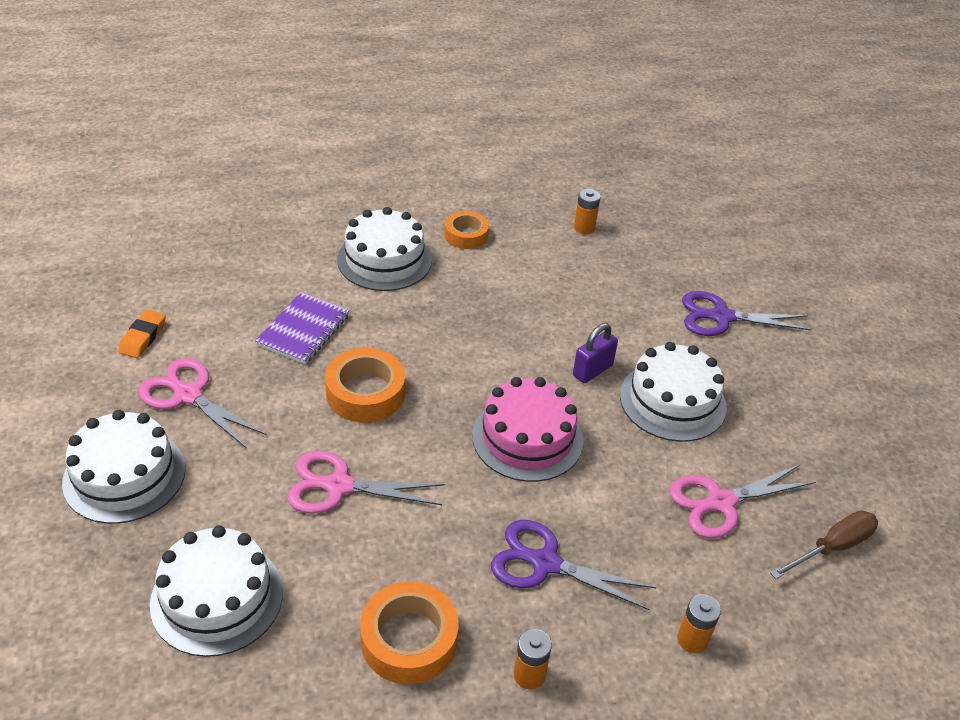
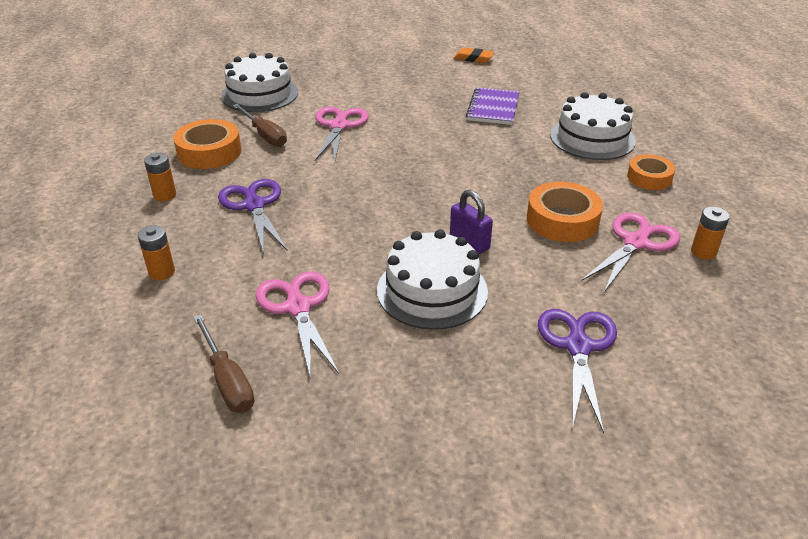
camera: 95 degrees right, 5 degrees down
white cake [62,410,186,524] -> none
pink scissors [138,358,267,449] -> pink scissors moved to [581,212,680,292]
purple notebook [255,292,350,364] -> purple notebook turned 75 degrees clockwise [466,87,519,125]
orange tape [325,348,405,422] -> orange tape moved to [527,182,603,242]
pink cake [472,377,583,482] -> none
purple scissors [491,520,657,610] -> purple scissors turned 45 degrees counterclockwise [218,179,287,254]
none -> brown screwdriver [233,104,287,147]

